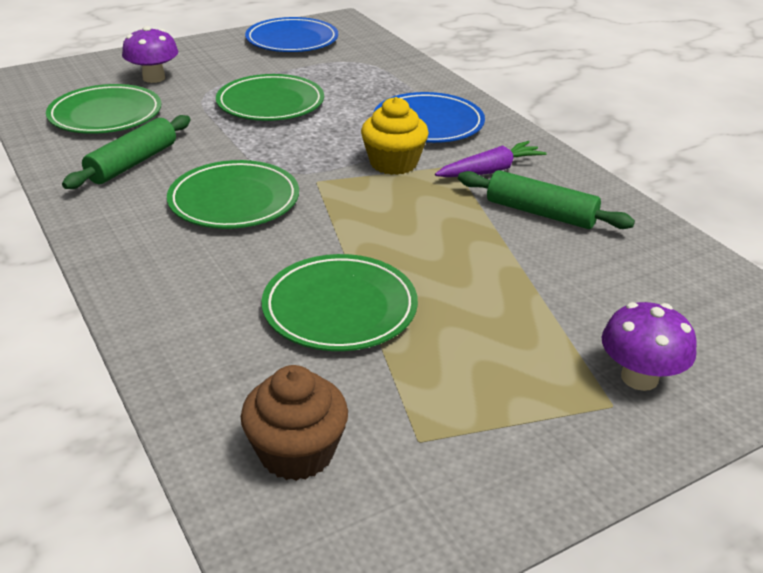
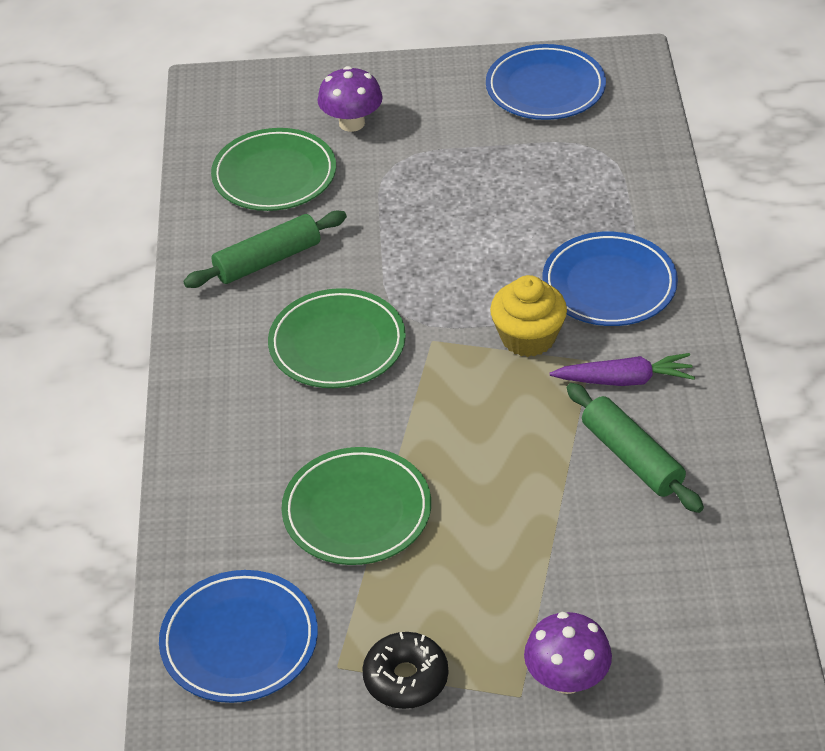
camera: 30 degrees right, 10 degrees up
green plate [216,74,324,121] -> none
brown cupcake [241,365,348,481] -> blue plate [159,570,318,703]
none -> black donut [362,632,448,709]

